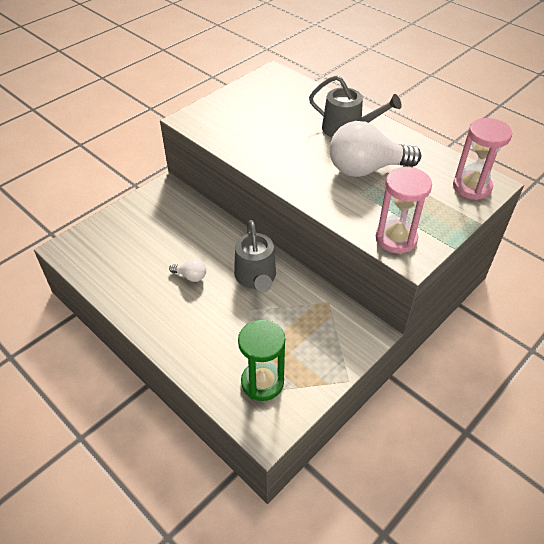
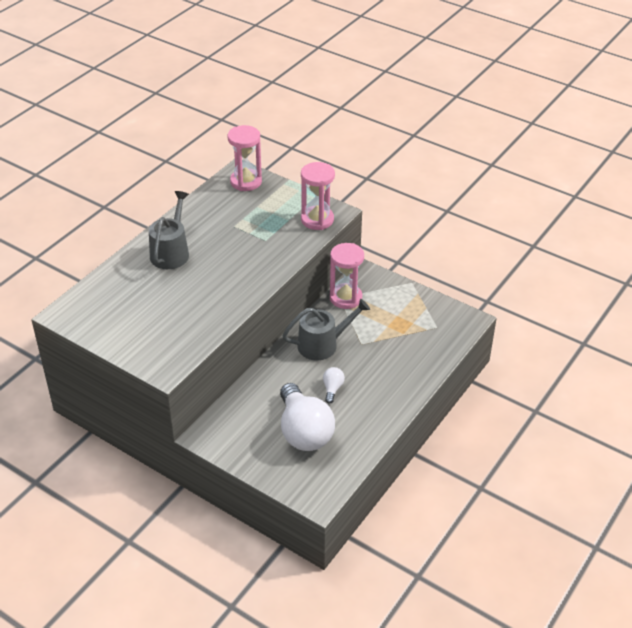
camera: 100 degrees left, 5 degrees down
green hourglass [238,320,285,401] -> none
white light bulb [330,121,421,177] -> white light bulb moved to [280,383,335,451]
none -> pink hourglass [330,243,364,309]

